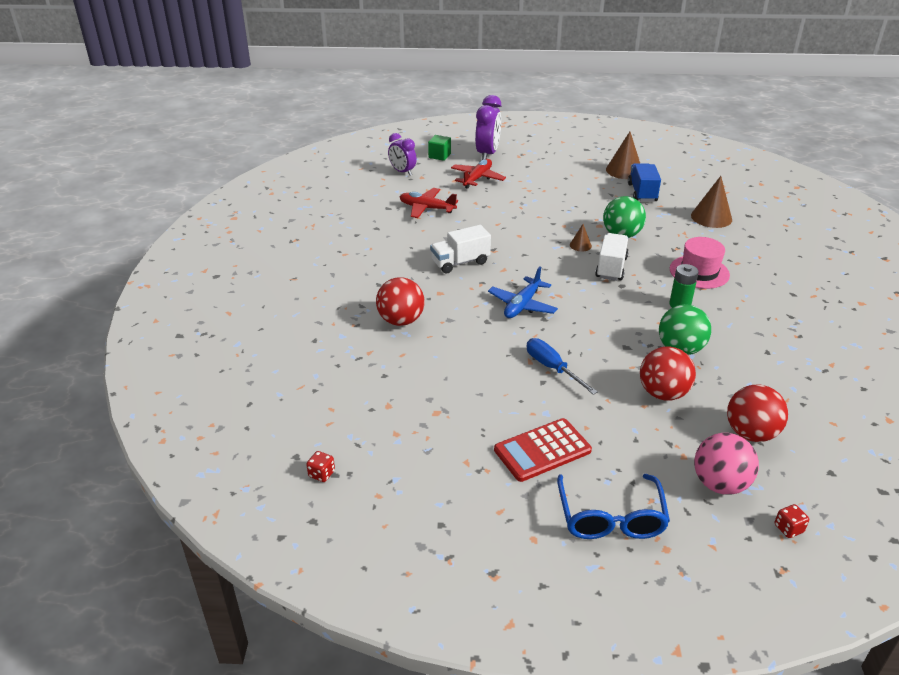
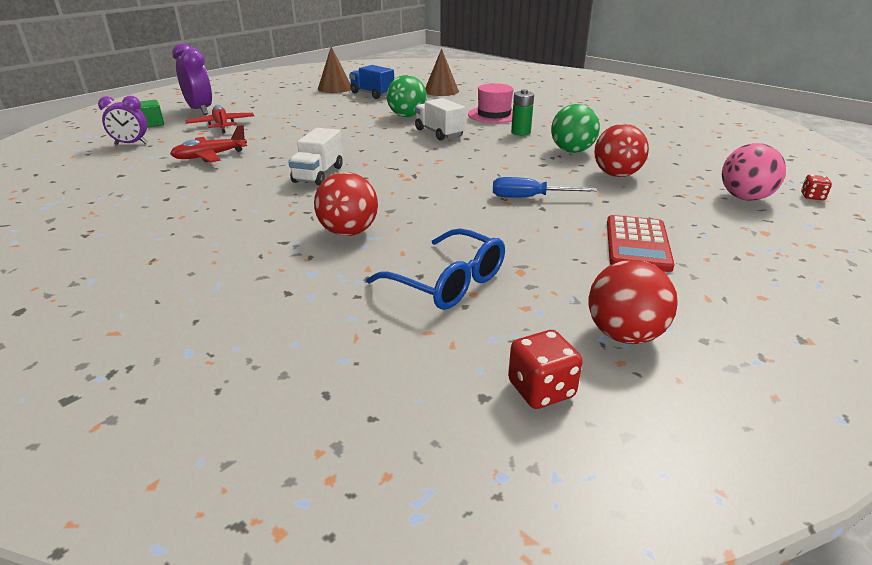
camera: 50 degrees left, 5 degrees down
red dice [306,451,335,482] -> red dice [508,330,583,409], size x1.64
blue plane [488,267,558,318] -> none
blue glasses [557,474,670,539] -> blue glasses moved to [366,228,505,310]
brown cone [570,224,592,251] -> none
red ball [727,385,788,442] -> red ball moved to [588,260,678,344]

